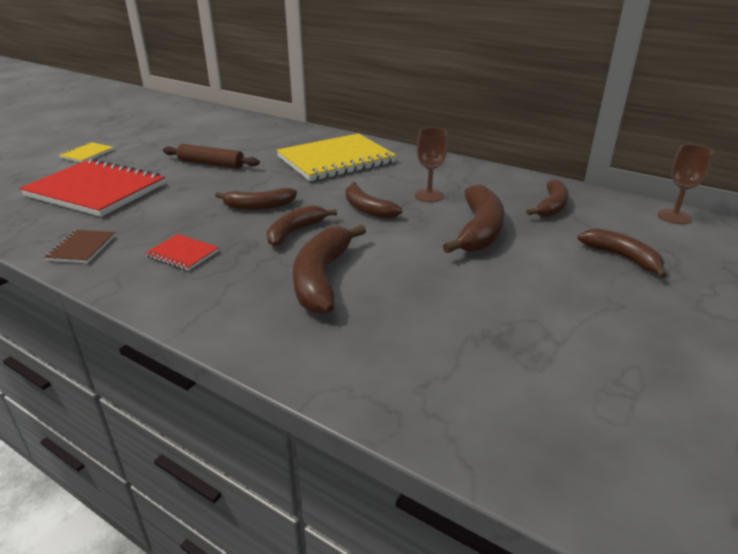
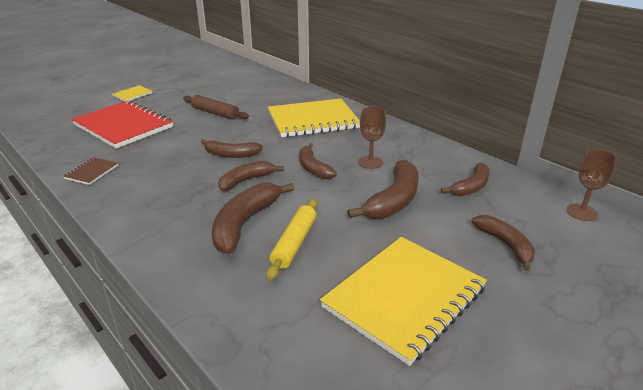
camera: 15 degrees right, 0 degrees up
red notebook [145,234,219,271] -> none
none -> yellow rolling pin [266,199,318,280]
none -> yellow notebook [320,237,487,366]

